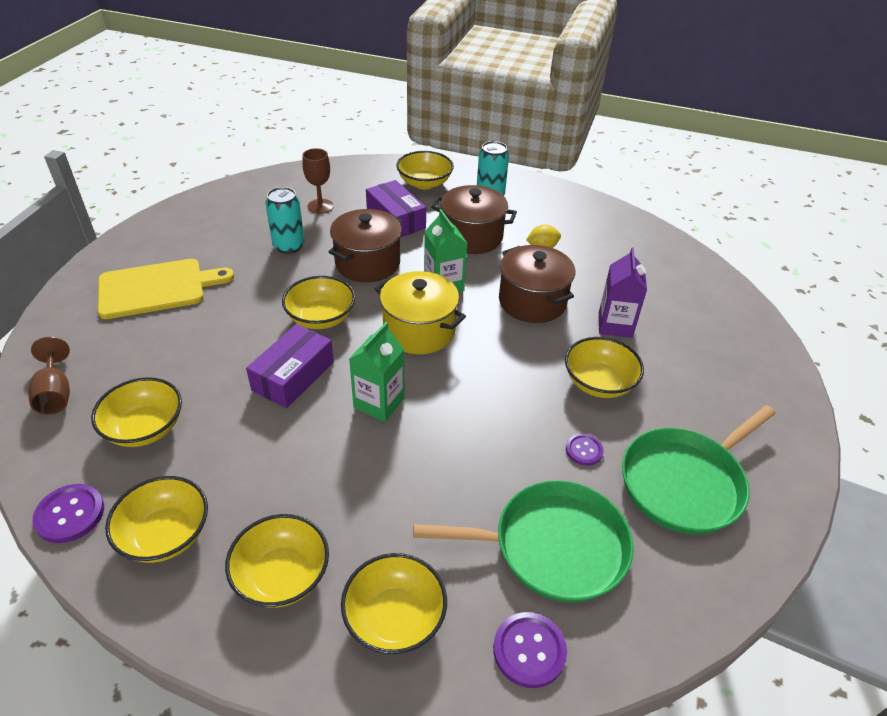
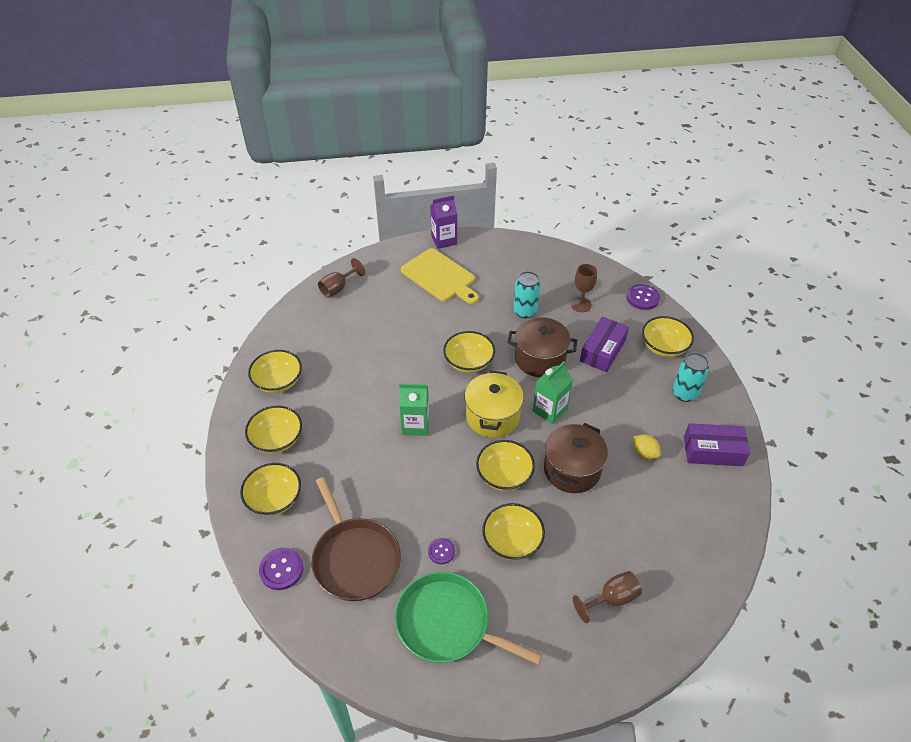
camera: 65 degrees right, 5 degrees up
purple button [32,484,104,543] -> purple button moved to [626,284,660,310]
yellow bowl [91,377,182,447] -> yellow bowl moved to [476,440,535,491]
purple box [246,324,334,408] -> purple box moved to [684,423,750,466]
green pan [413,480,634,602] -> brown pan [311,477,401,601]
brown pot [431,185,517,254] -> none
purple carton [599,247,647,338] -> purple carton moved to [430,195,457,249]
none -> brown goblet [573,571,642,623]

